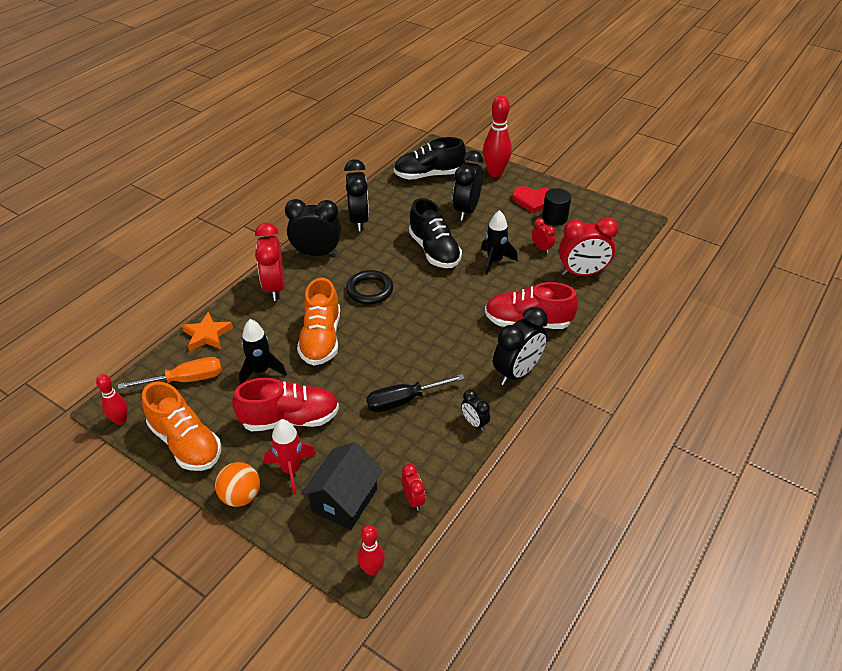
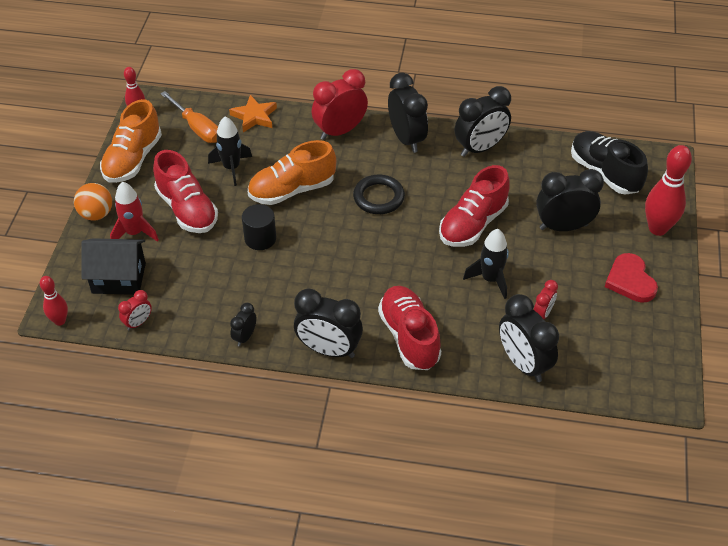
camera: 65 degrees right, 5 degrees up
black screwdriver [366,374,465,412] -> none
black shoe [409,198,462,268] -> red shoe [439,165,510,247]
black cylinder [542,188,571,226] -> black cylinder moved to [242,204,276,250]
red clock [559,217,619,276] -> black clock [499,294,559,382]

